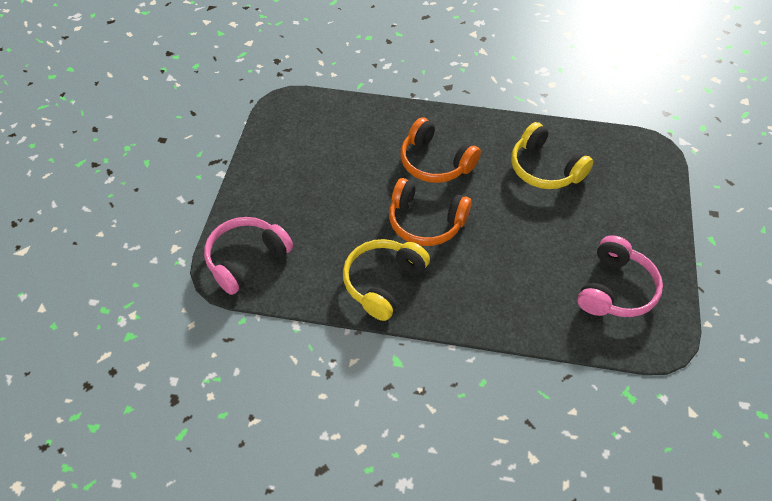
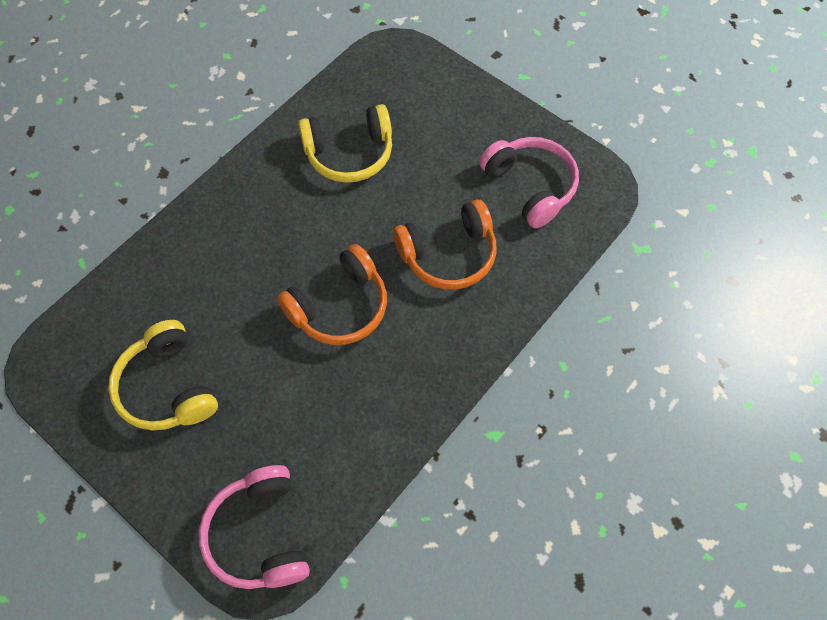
camera: 60 degrees left, 10 degrees up
yellow headphones [343,239,430,321] -> yellow headphones moved to [108,320,218,431]
orange headphones [401,117,481,183] -> orange headphones moved to [393,199,497,290]

